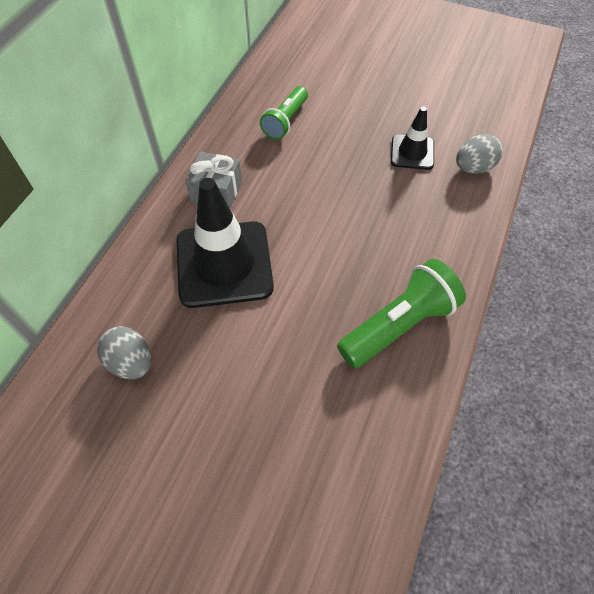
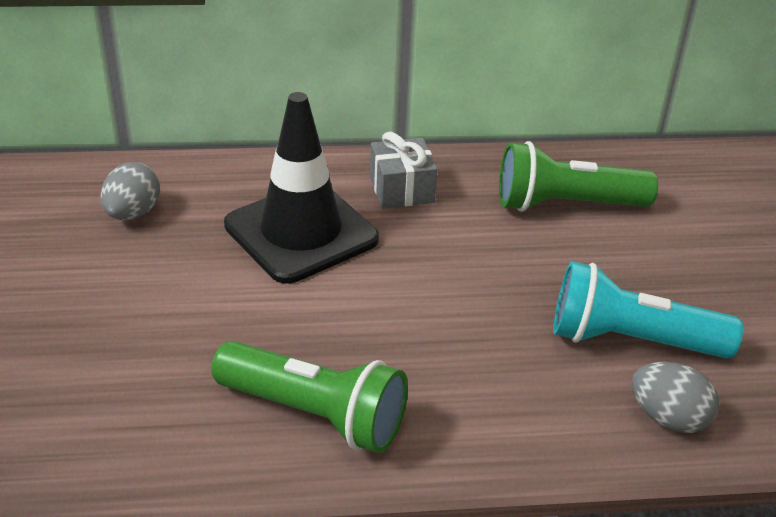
camera: 60 degrees right, 20 degrees down
green flashlight [260,86,308,140] -> green flashlight [499,141,658,212], size x1.53
black traffic cone [391,107,434,170] -> turquoise flashlight [553,261,743,359]

